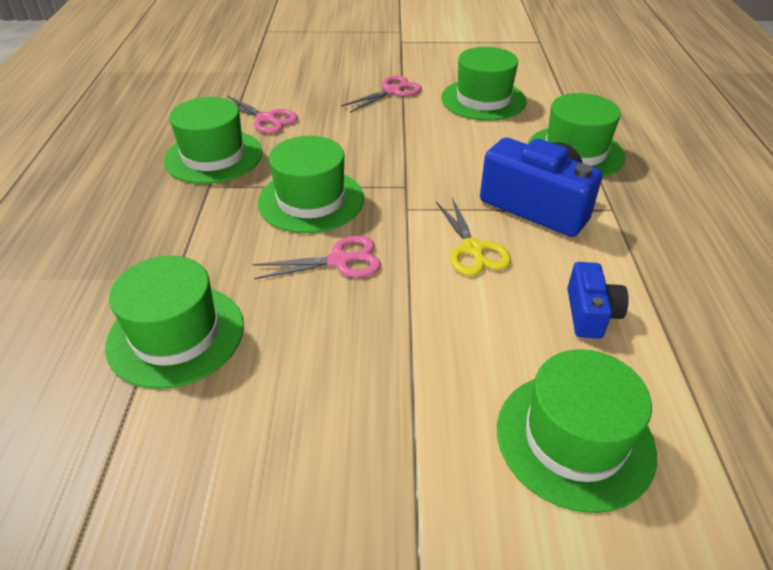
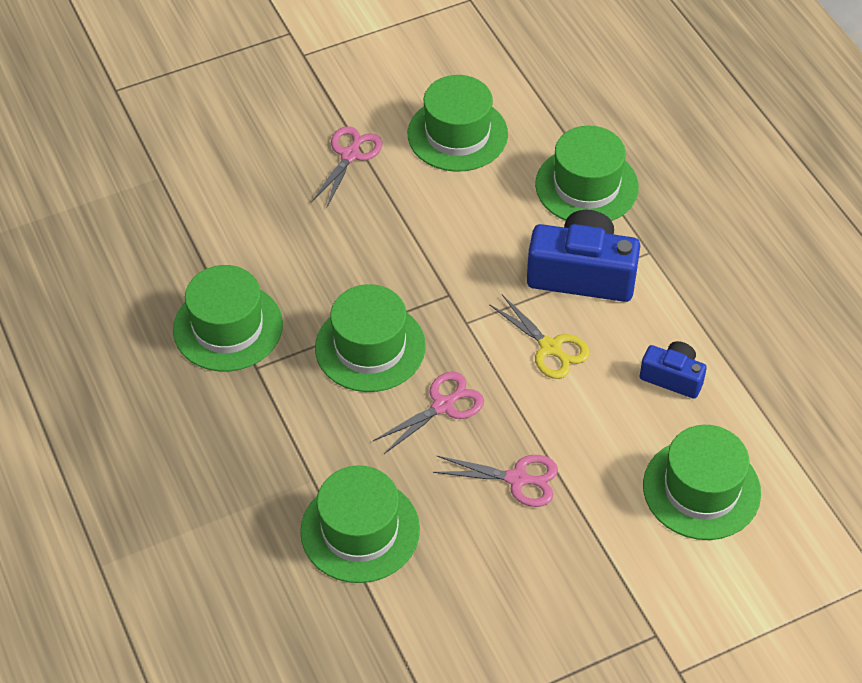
camera: 25 degrees left, 10 degrees up
pink scissors [227,96,298,134] -> pink scissors moved to [433,455,558,507]
blue camera [567,262,629,339] -> blue camera turned 45 degrees counterclockwise [640,341,707,399]

